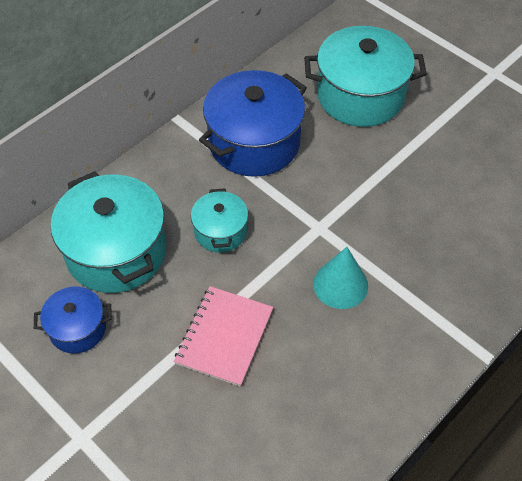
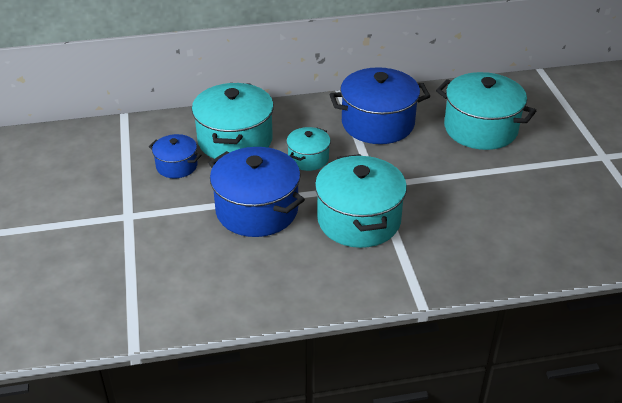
camera: 35 degrees right, 15 degrees down
pink notebook [174,286,273,387] -> blue pot [209,147,305,237]
turquoise cone [313,247,368,309] -> turquoise pot [315,154,407,248]

